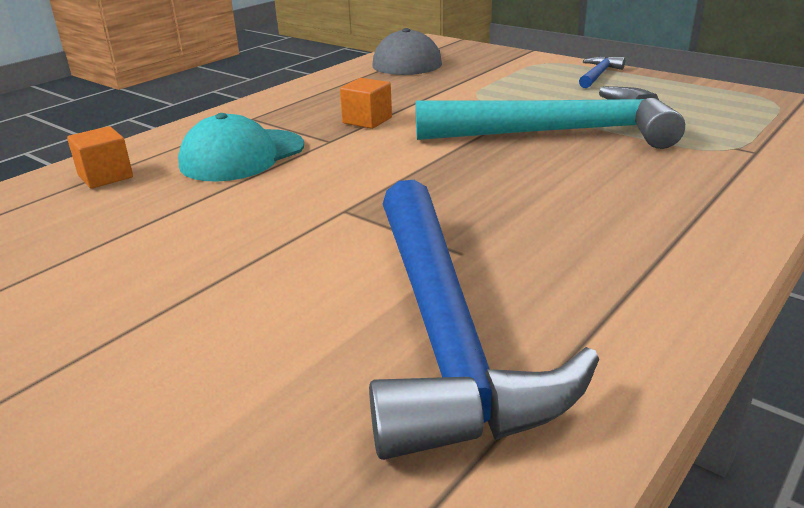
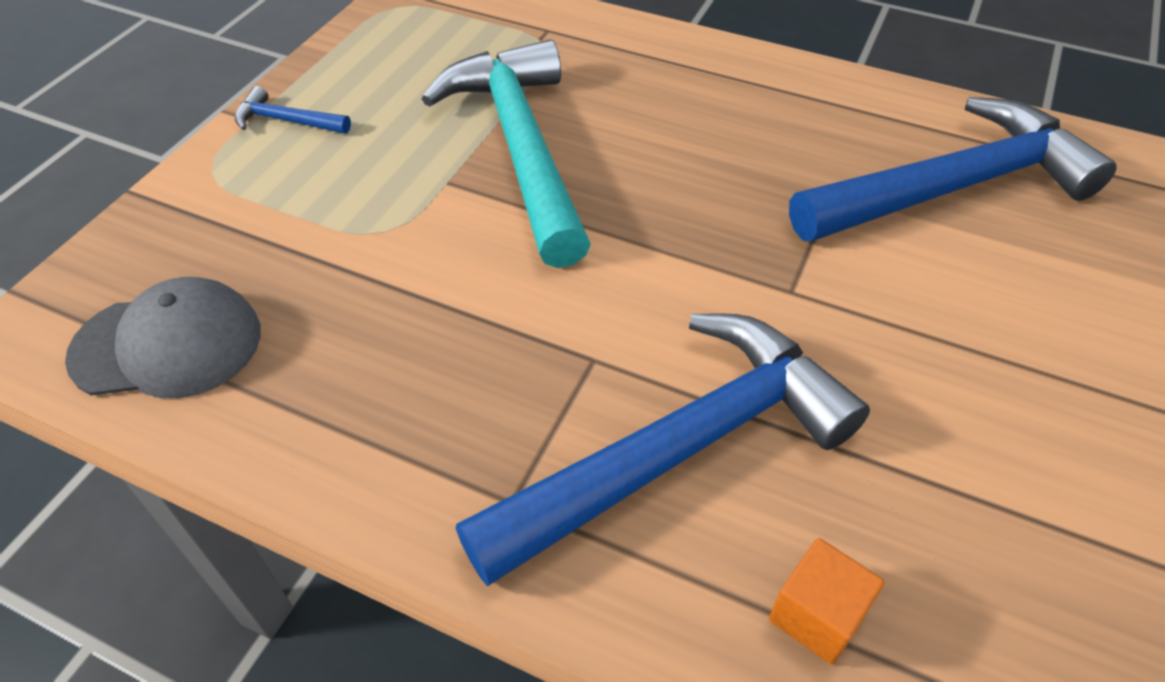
camera: 105 degrees left, 20 degrees up
turquoise cap [178,113,304,182] -> blue hammer [456,313,870,586]
orange cube [340,78,392,129] -> none

